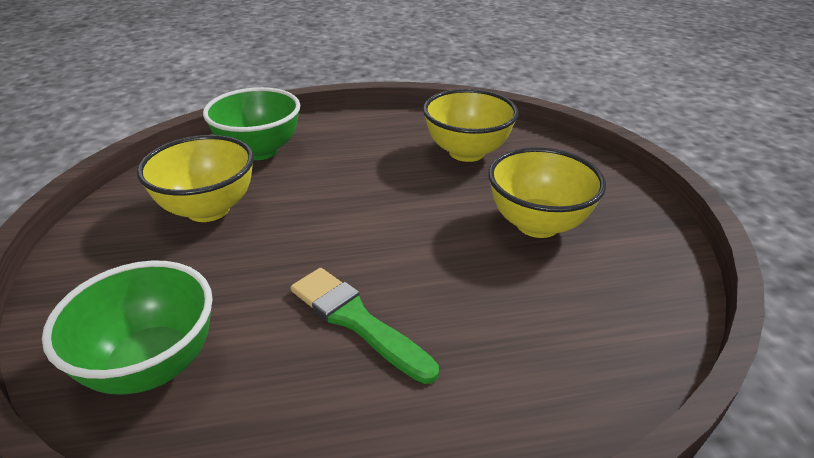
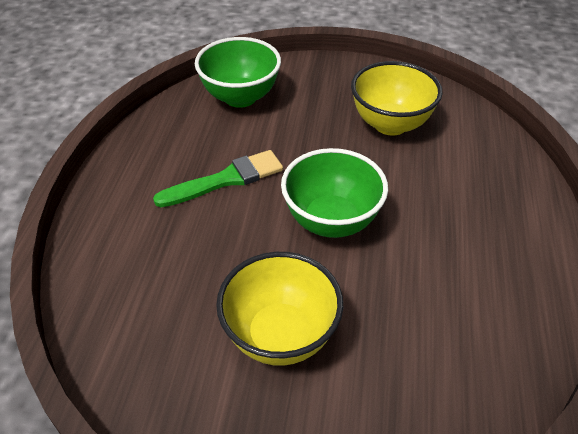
camera: 110 degrees right, 10 degrees up
green bowl [203,87,300,160] -> green bowl moved to [281,148,388,238]
yellow bowl [423,89,519,162] -> none

